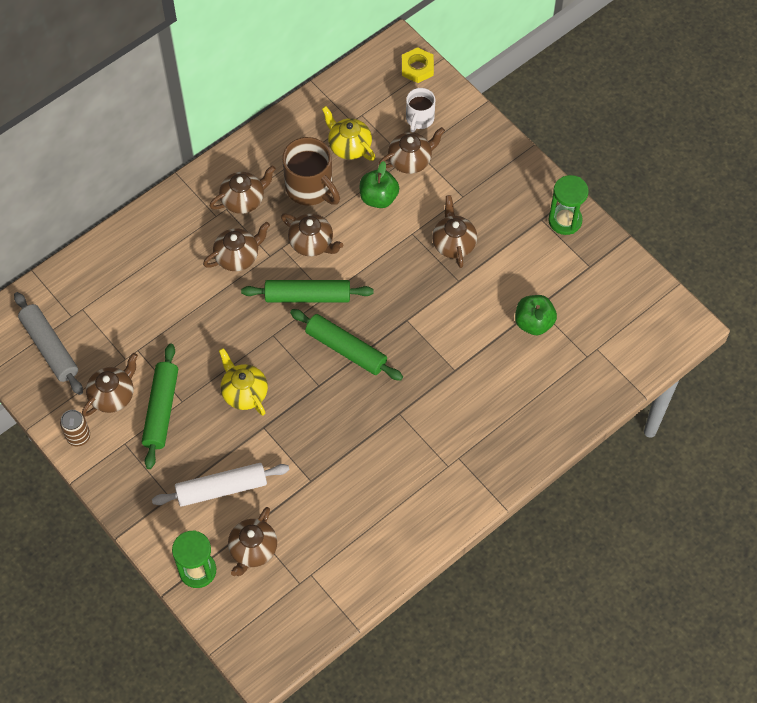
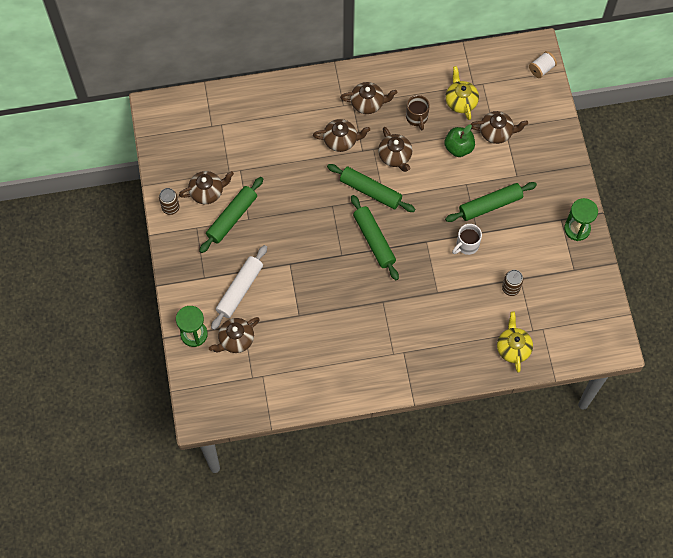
camera: 30 degrees right, 5 degrees up
grey rolling pin [14,292,83,395] -> none
white rolling pin [152,463,290,507] -> white rolling pin turned 75 degrees counterclockwise [211,245,267,330]
yellow teapot [219,348,268,416] -> yellow teapot moved to [497,311,533,372]
brown mug [282,137,340,206] -> brown mug [406,95,430,130], size x0.61
yellow nut [402,47,434,83] -> white spool [529,51,557,78]
white mug [406,88,435,132] -> white mug moved to [452,224,482,255]
brown teapot [432,195,477,268] -> green rolling pin [445,182,537,222]
green apple [515,295,557,335] -> brown can [502,270,523,296]

